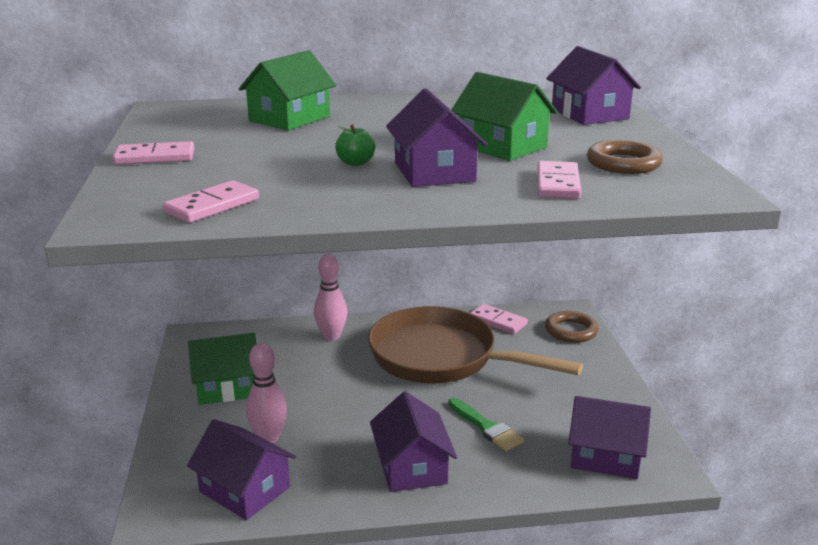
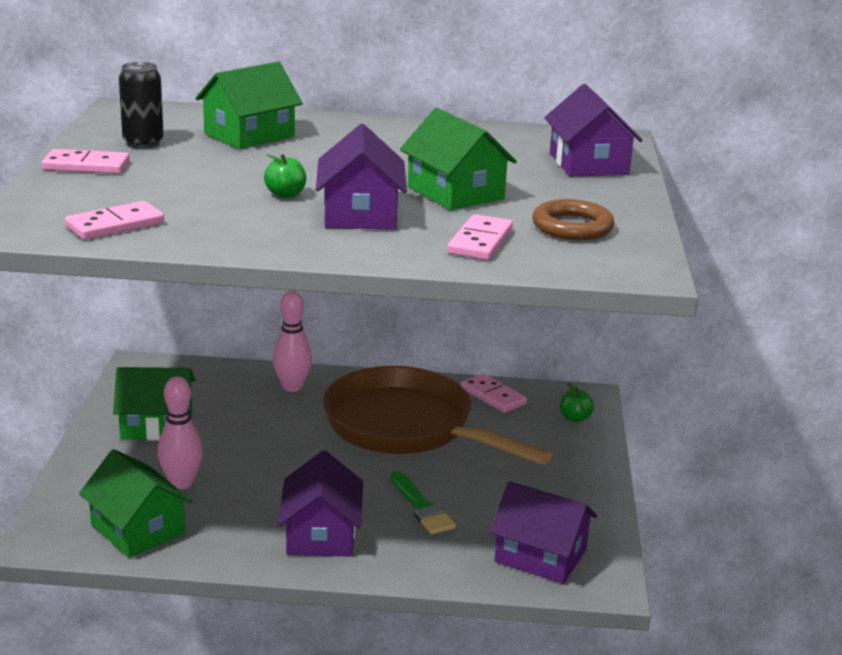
camera: 10 degrees right, 0 degrees up
purple house [187,419,296,520] -> green house [79,449,193,558]
brown ring [545,311,599,343] -> green apple [560,382,594,423]
none -> black can [119,62,164,149]

